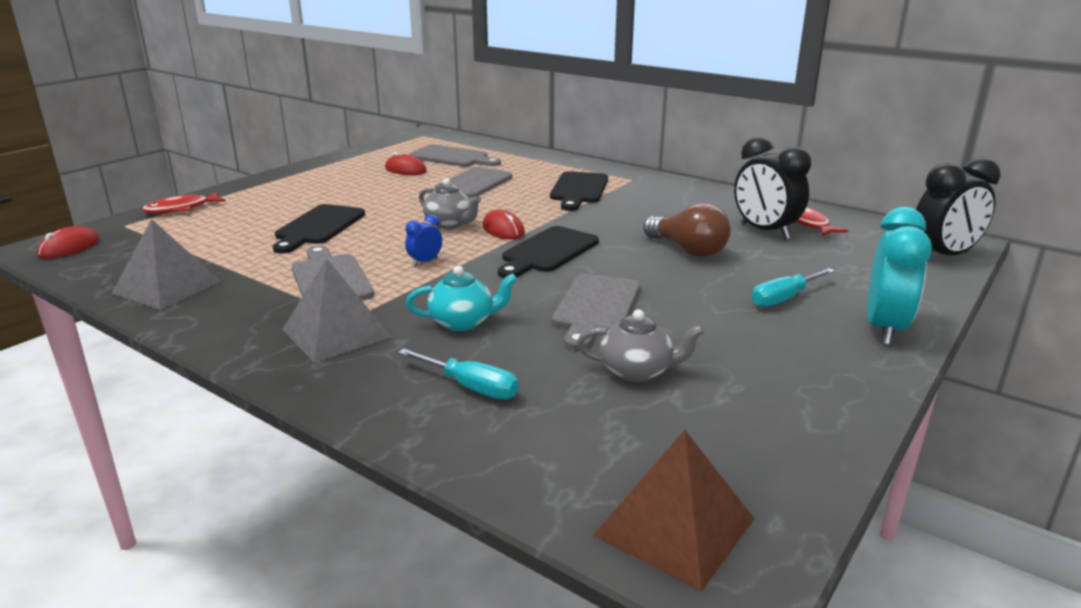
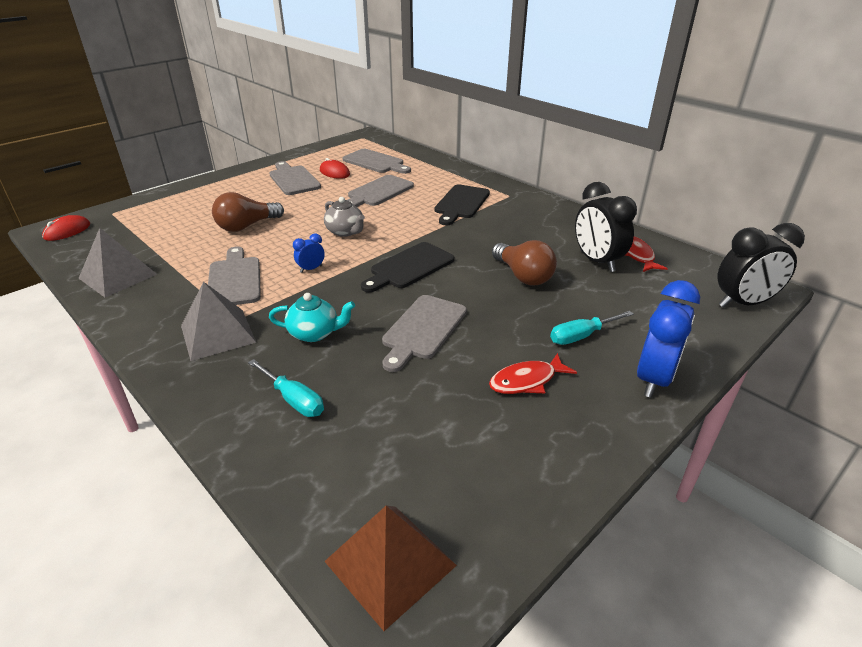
camera: 10 degrees right, 10 degrees up
red fish [142,192,226,214] -> red fish moved to [489,353,577,394]
black cutting board [273,204,365,254] -> brown light bulb [212,192,284,232]
red mouse [482,209,525,240] -> none
grey teapot [577,309,704,382] -> none
turquoise clock [867,207,932,345] -> blue clock [637,280,700,398]
none -> grey cutting board [269,161,321,195]

